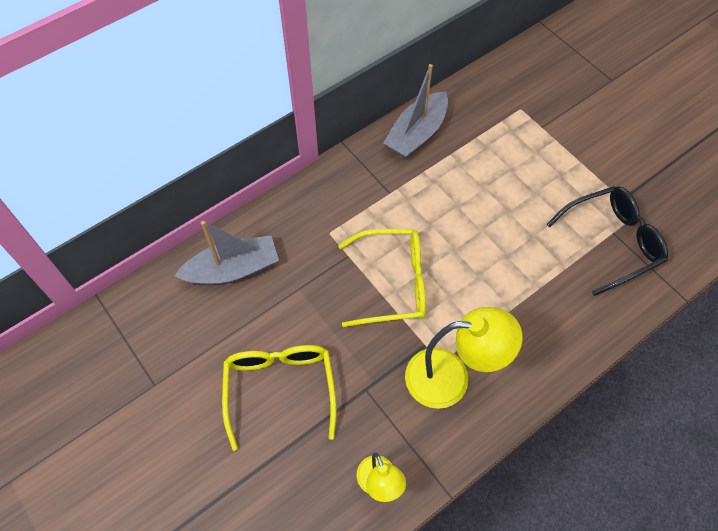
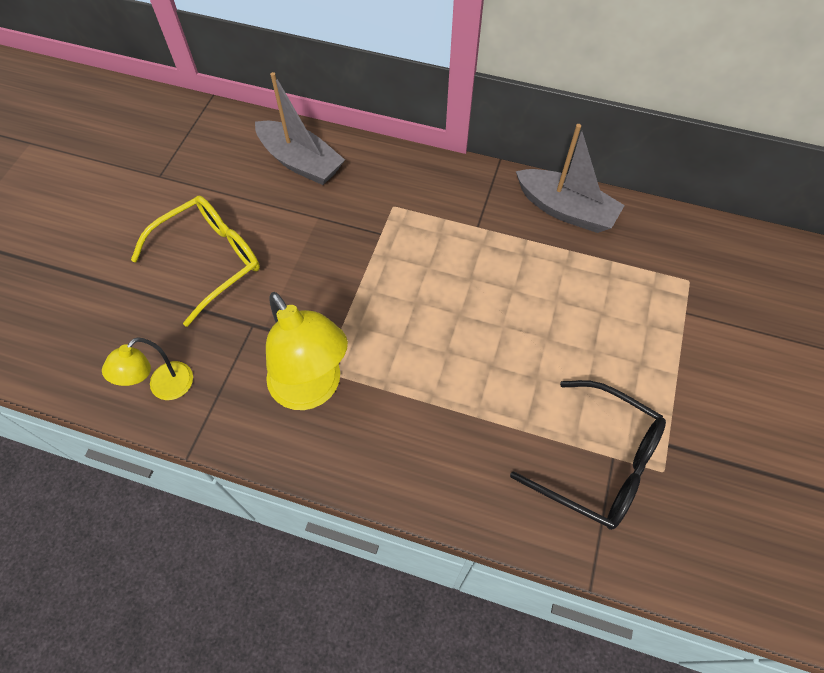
camera: 55 degrees right, 0 degrees up
yellow glasses [338,229,426,327] -> none
grey boat [383,64,448,159] -> grey boat turned 150 degrees counterclockwise [516,124,625,233]

